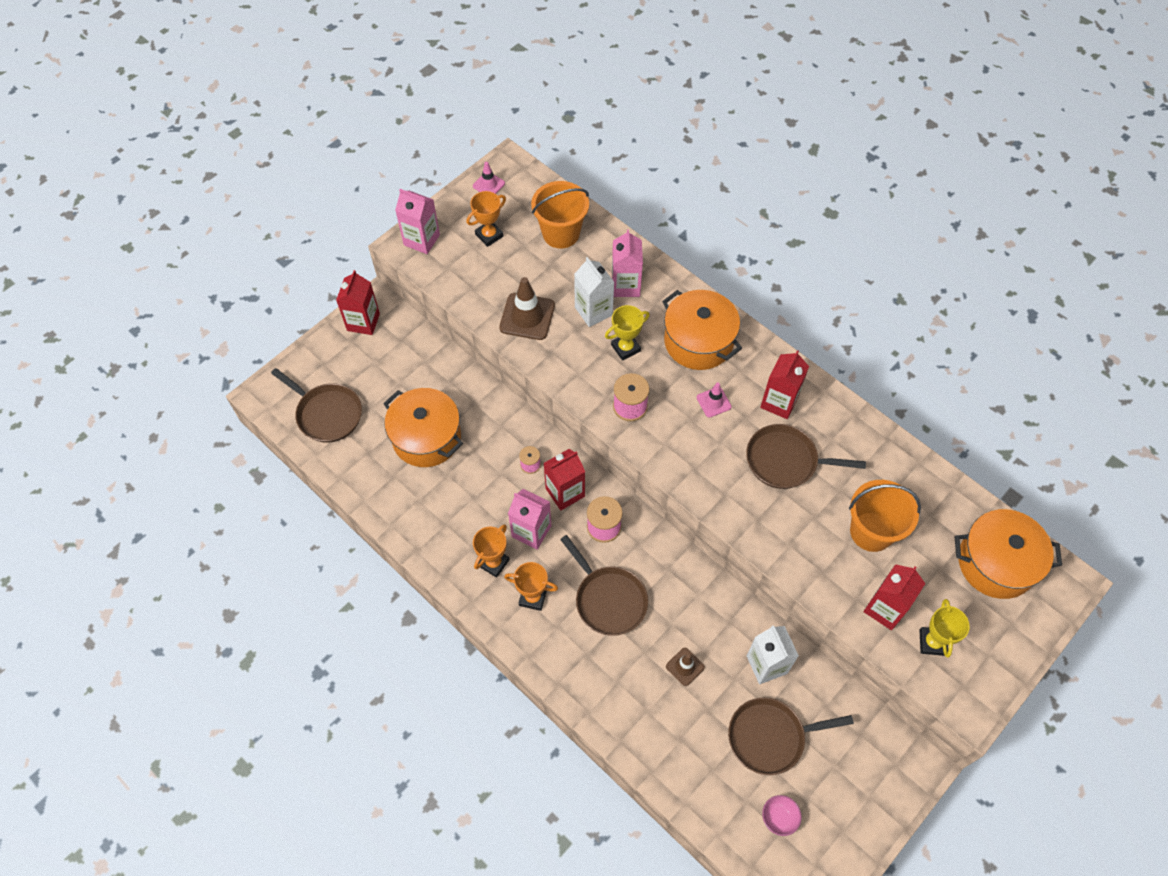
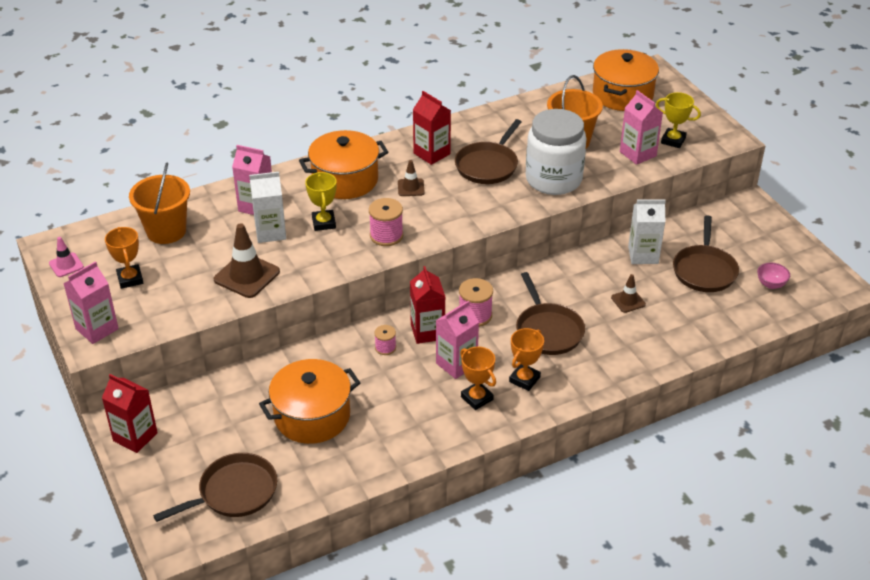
camera: 70 degrees left, 20 degrees down
brown pan [560,535,648,636] -> brown pan turned 90 degrees clockwise [516,272,585,355]
pink traffic cone [697,383,732,417] -> brown traffic cone [398,160,425,196]
red carton [864,564,925,630] -> pink carton [620,90,663,165]
none -> white jar [526,109,586,195]

